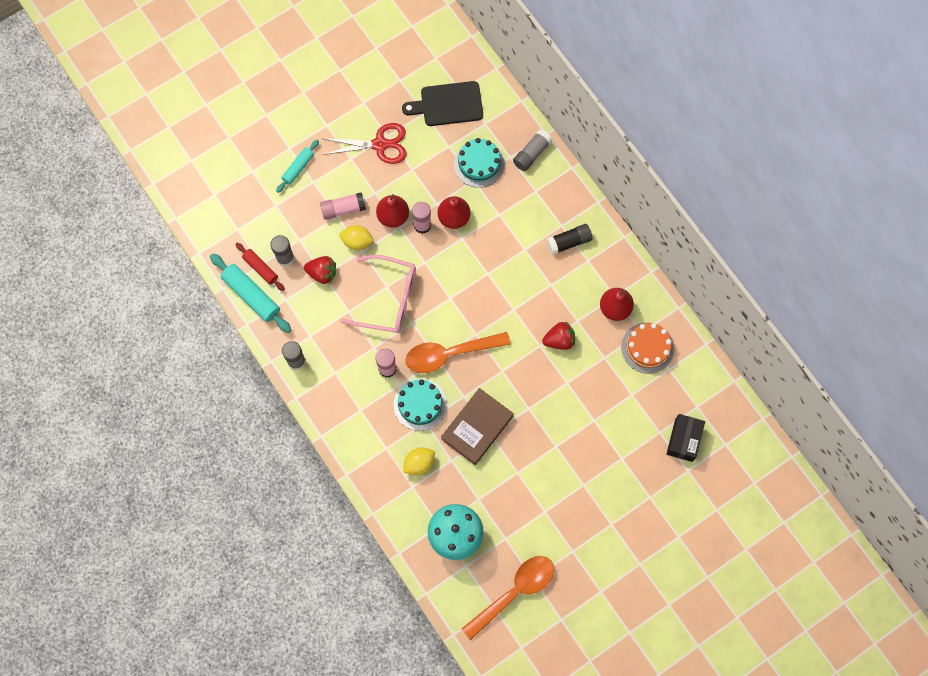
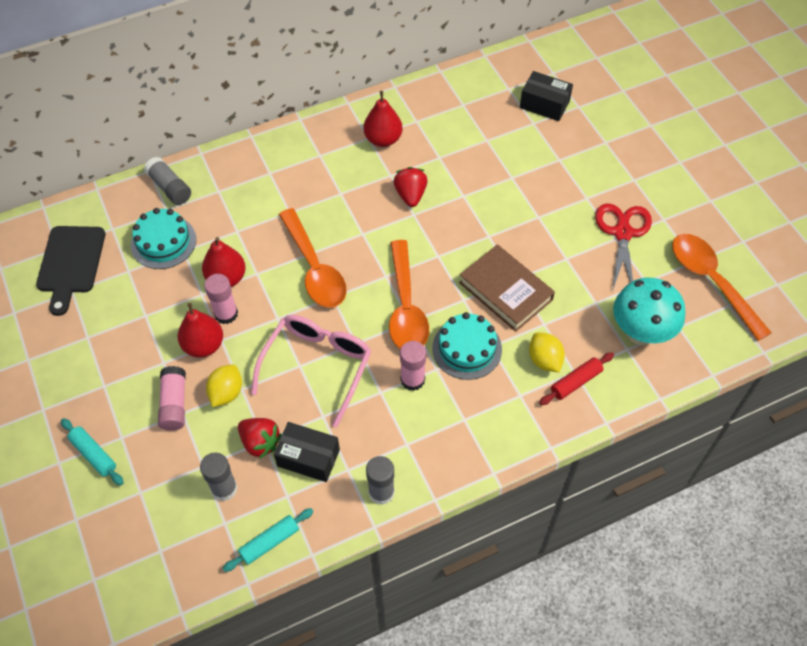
camera: 80 degrees left, 15 degrees down
turquoise rolling pin [210,253,291,333] -> turquoise rolling pin [223,508,314,572], size x0.61
red rolling pin [235,243,285,291] -> red rolling pin moved to [539,352,614,405]
red strawberry [304,256,336,284] -> red strawberry turned 105 degrees clockwise [238,418,282,459]
red scissors [322,123,407,164] -> red scissors moved to [595,203,652,292]
black glue stick [546,224,592,255] -> none
orange cake [621,322,674,374] -> none
none -> black box [274,422,340,482]
none -> orange spoon [279,208,347,308]

